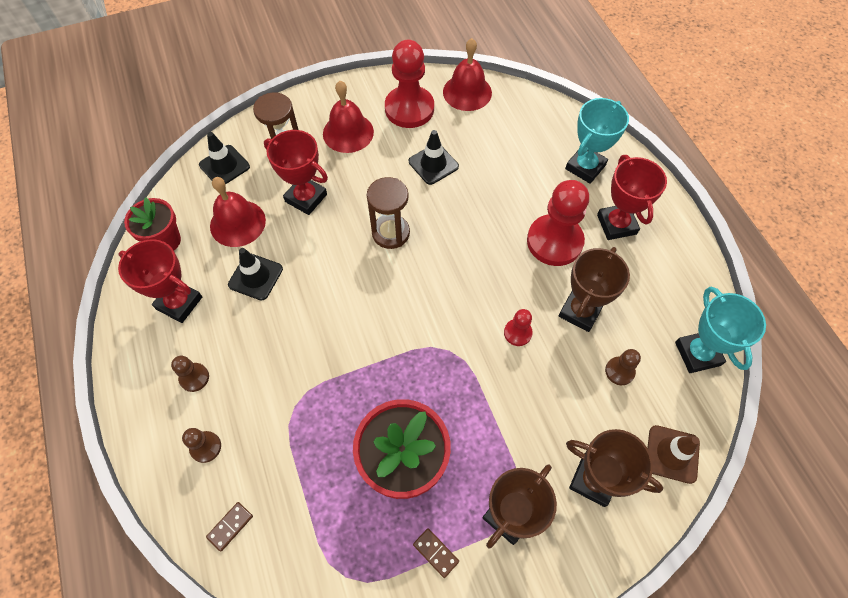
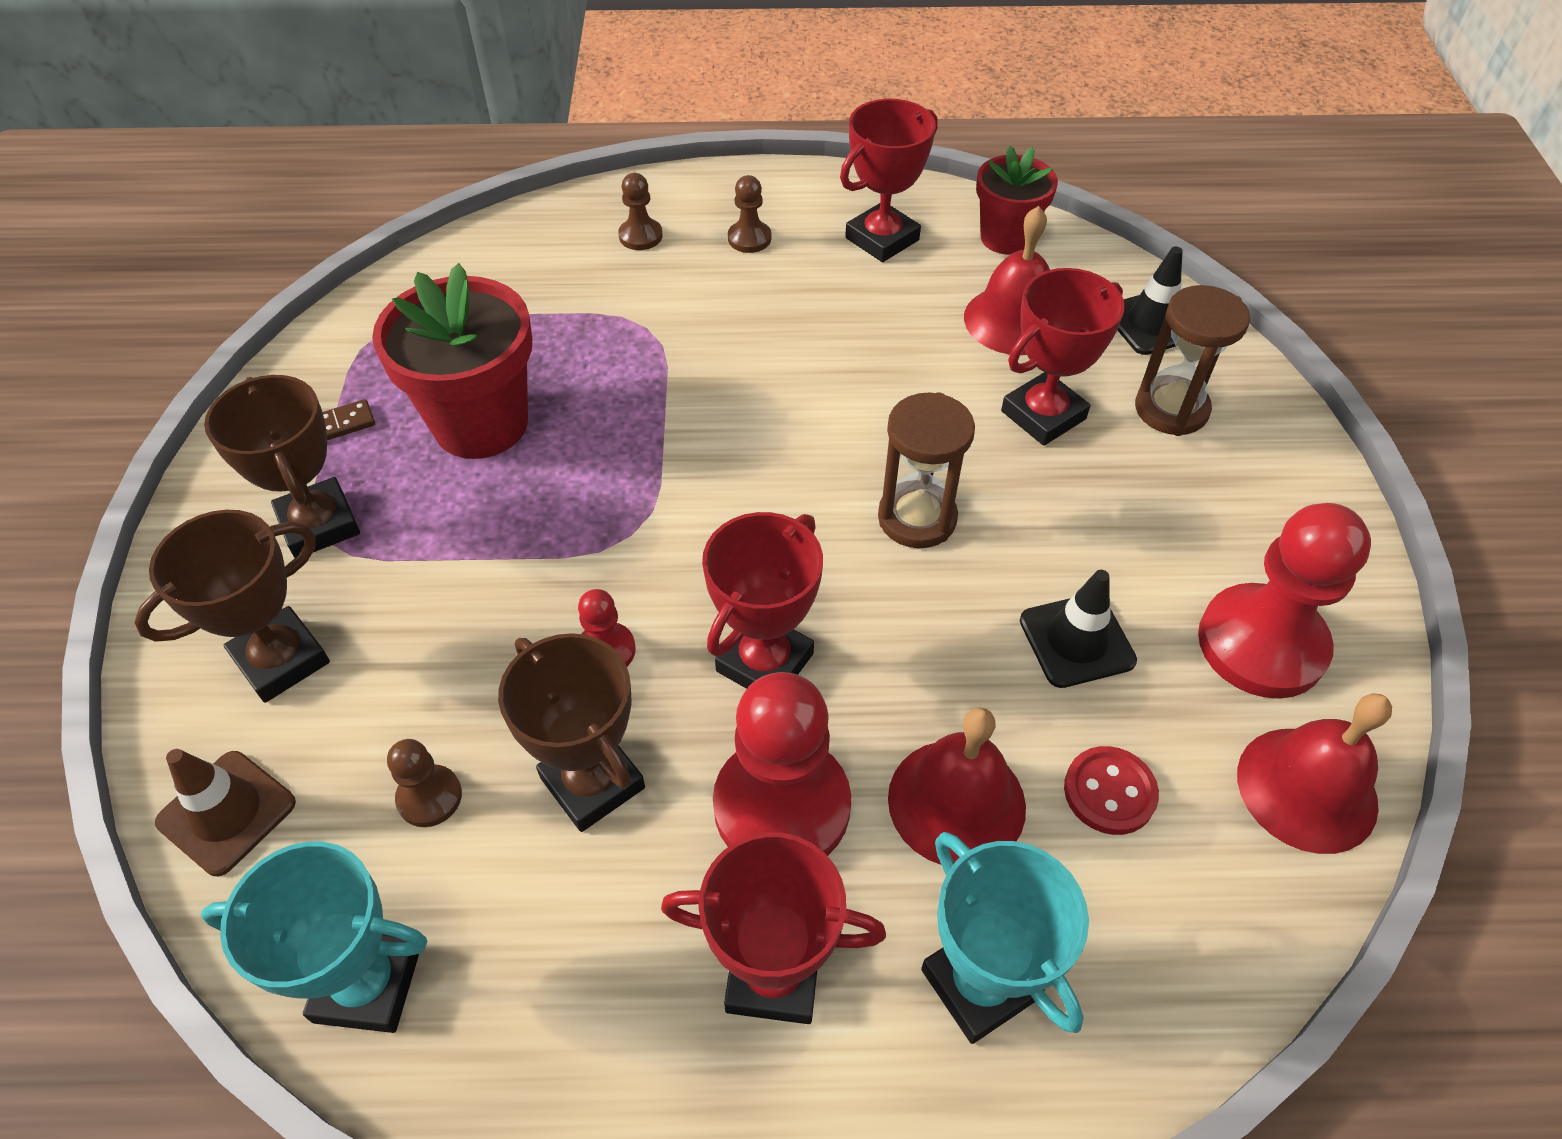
camera: 110 degrees right, 10 degrees down
brown domino [206,502,253,552] -> none
black traffic cone [228,248,283,301] -> none
red bell [323,81,374,153] -> red bell moved to [888,707,1026,865]
none -> red trophy [702,512,823,689]
none -> red button [1064,746,1159,835]

